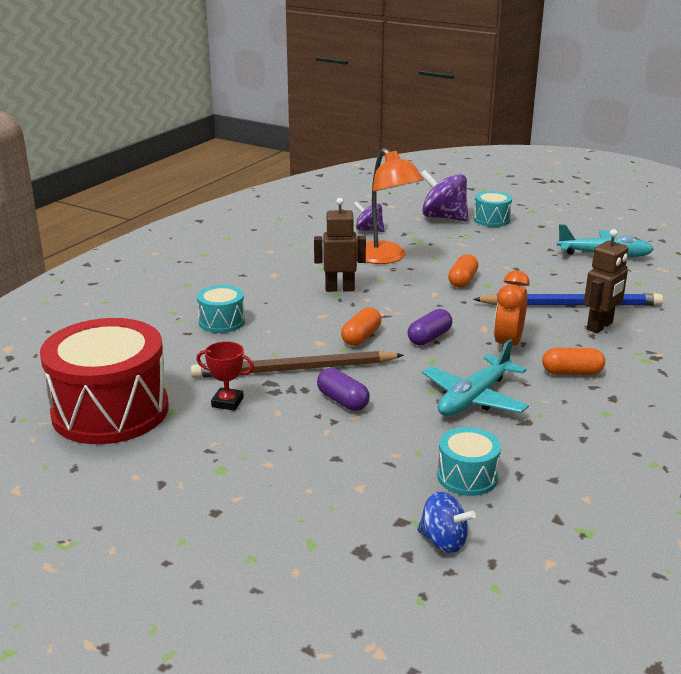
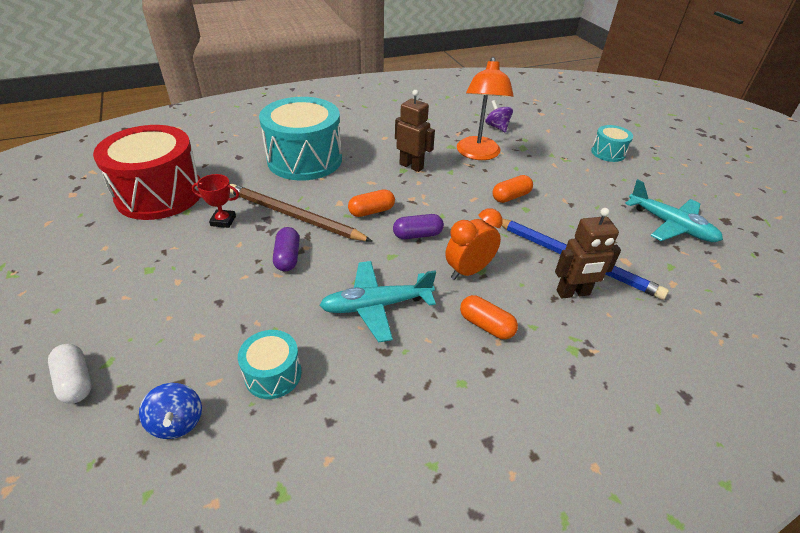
camera: 35 degrees right, 15 degrees up
red trophy [196,341,254,411] -> red trophy turned 45 degrees counterclockwise [192,174,239,228]
turquoise drum [197,285,245,333] -> turquoise drum [259,97,342,181], size x2.12
purple spinning top [421,170,469,222] -> none
none -> white capsule [48,344,92,403]

